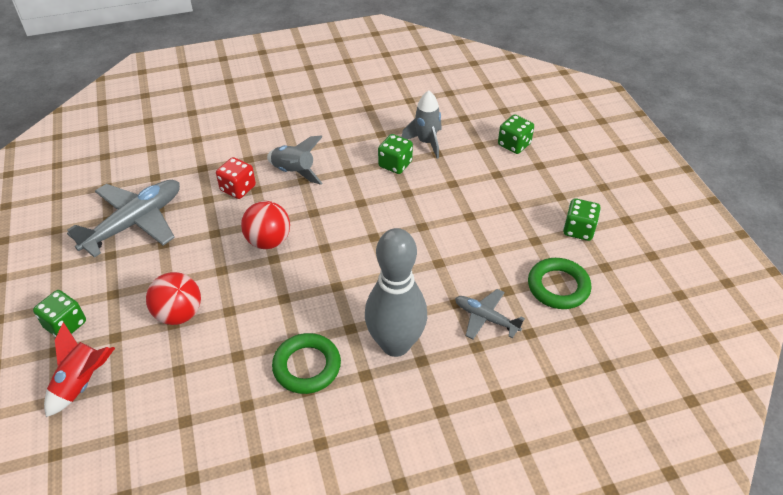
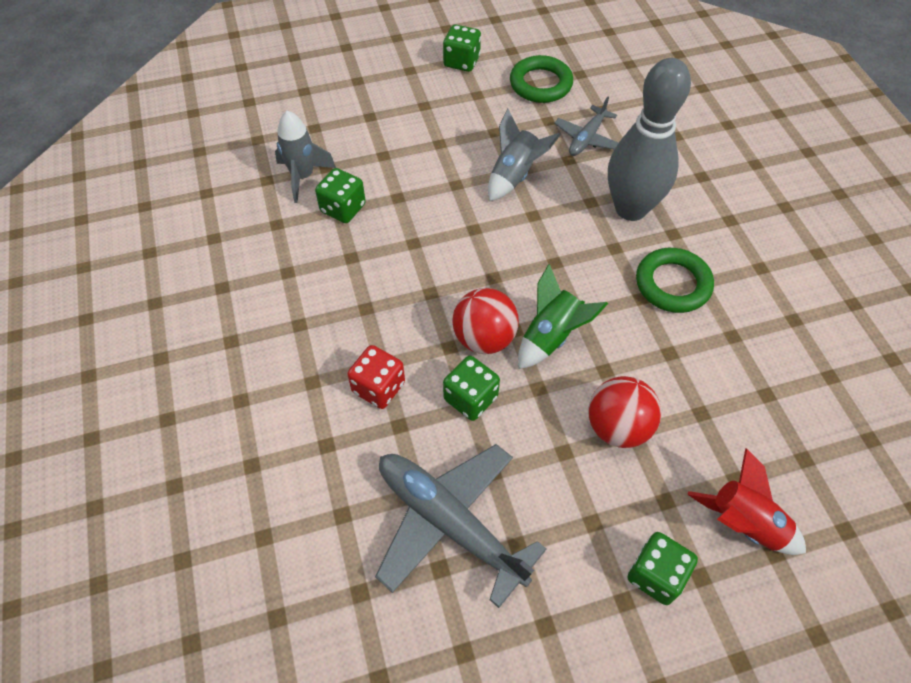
camera: 90 degrees left, 10 degrees up
grey rocket [267,136,323,185] -> grey rocket moved to [488,109,561,201]
green dice [498,114,534,154] -> green dice moved to [443,356,500,421]
none -> green rocket [518,264,608,369]

